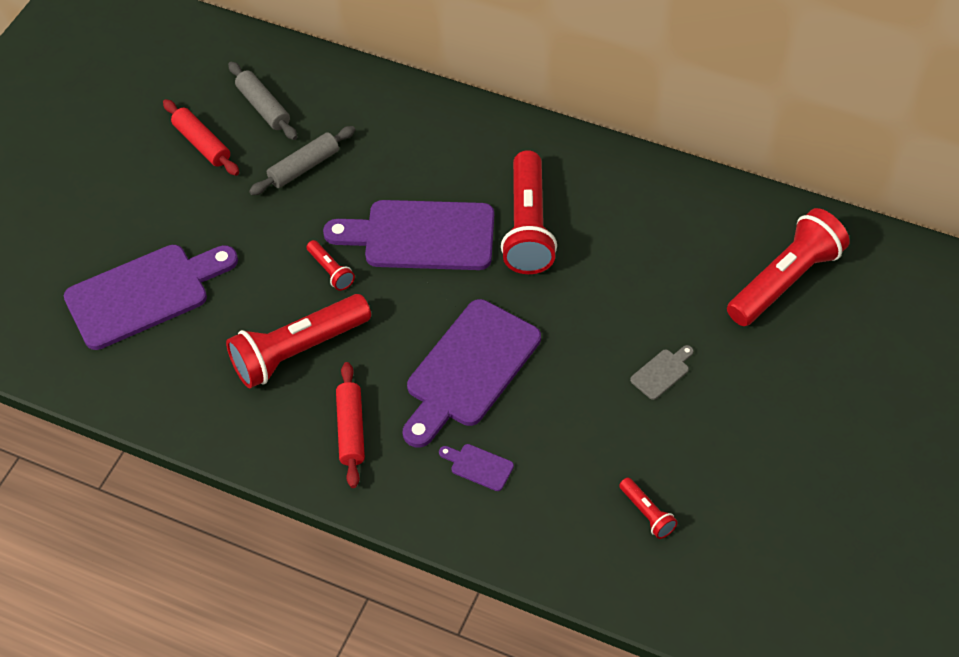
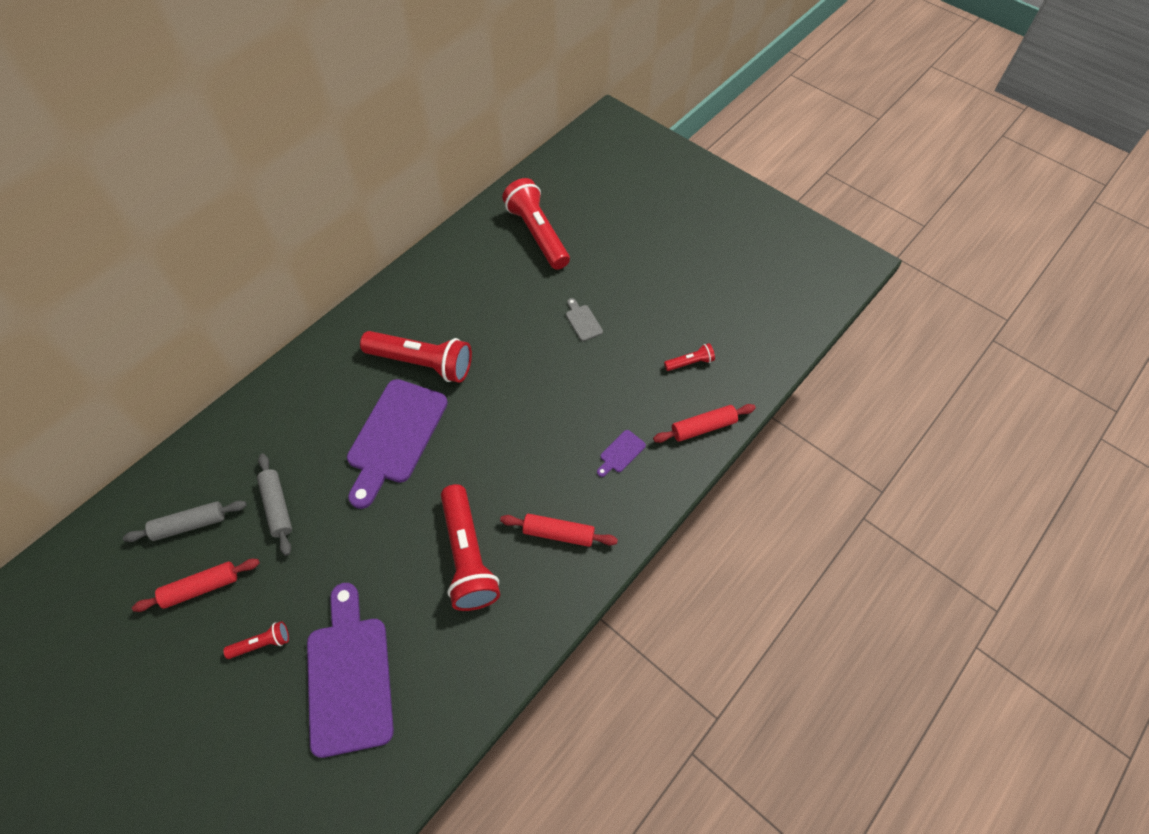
camera: 75 degrees left, 5 degrees up
red flashlight [307,240,355,291] -> red flashlight moved to [223,621,289,659]
purple cutting board [403,299,541,448] -> none
none -> red rolling pin [653,404,756,443]

